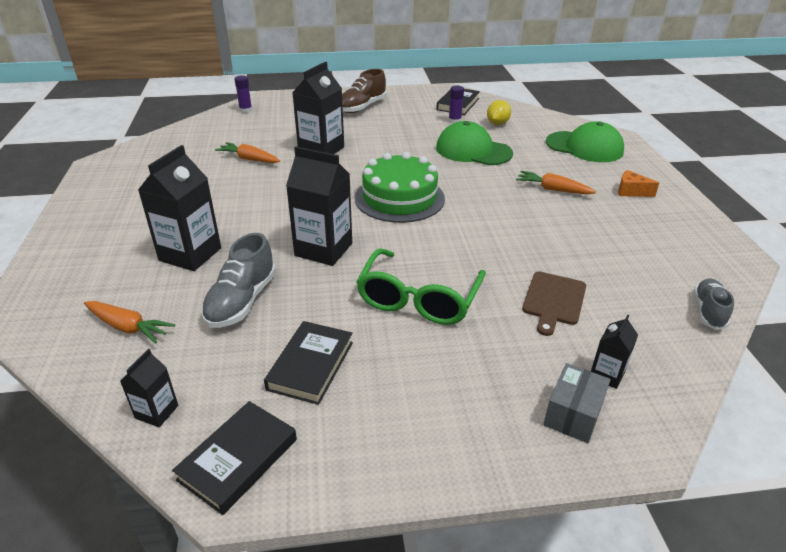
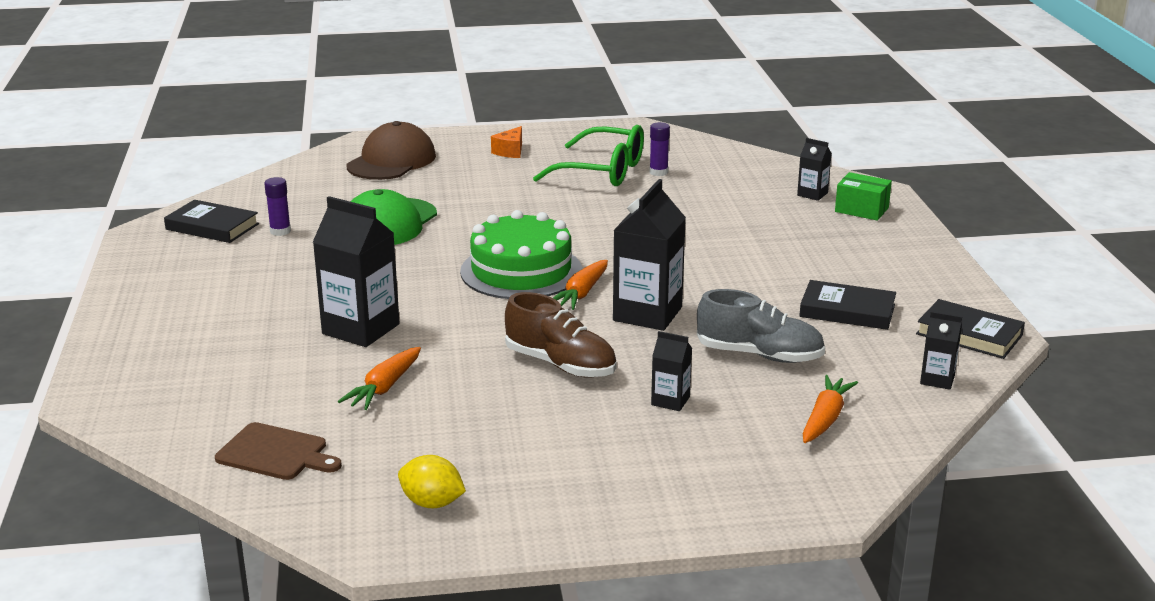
camera: 90 degrees left, 10 degrees down
black carton [138,145,221,271] -> black carton [651,331,692,411], size x0.51
purple glue stick [235,75,252,113] -> purple glue stick moved to [649,122,670,176]
brown shoe [342,69,386,113] -> brown shoe moved to [505,292,617,378]
green glasses [356,248,486,325] -> green glasses moved to [533,125,644,186]
yellow lemon [487,100,511,125] -> yellow lemon moved to [398,455,466,508]
orange carrot [516,171,596,194] -> orange carrot moved to [553,260,608,310]
brown cutting board [522,272,586,336] -> brown cutting board moved to [215,422,342,480]
grey box [543,363,611,443] -> green box [835,172,892,221]
green cap [546,121,624,162] -> brown cap [346,121,436,180]
grey shoe [694,279,734,330] -> none

